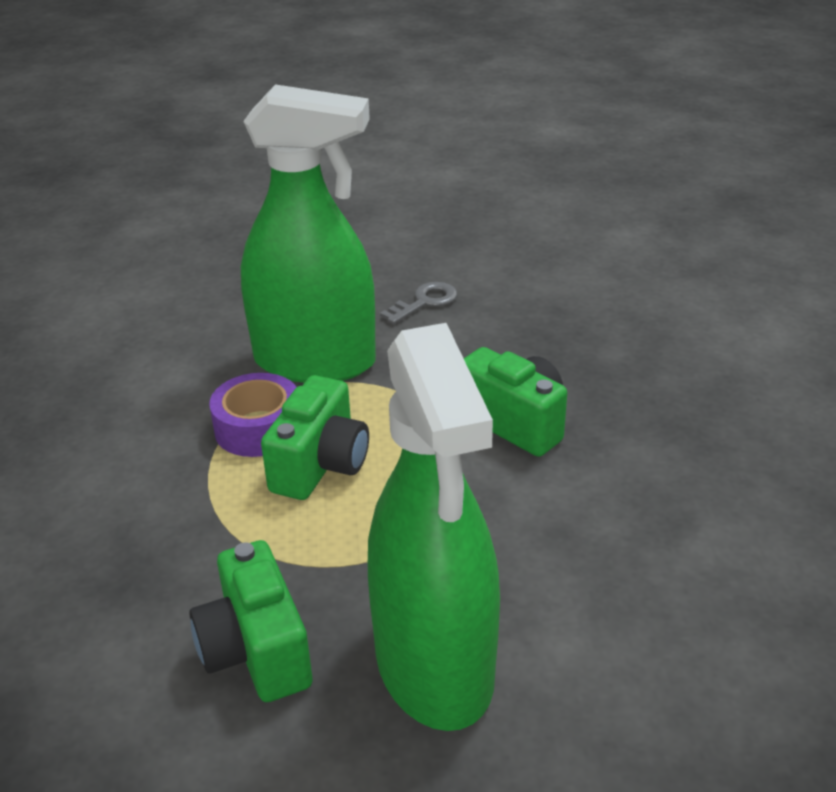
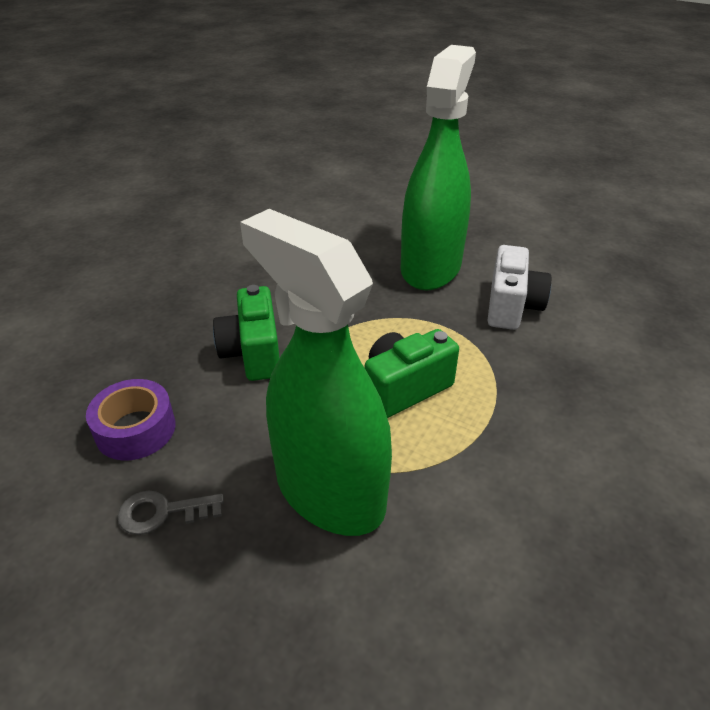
camera: 145 degrees left, 5 degrees up
green camera [189,540,312,702] -> white camera [488,245,551,330]
purple tape [209,373,296,457] -> purple tape moved to [86,379,176,461]

